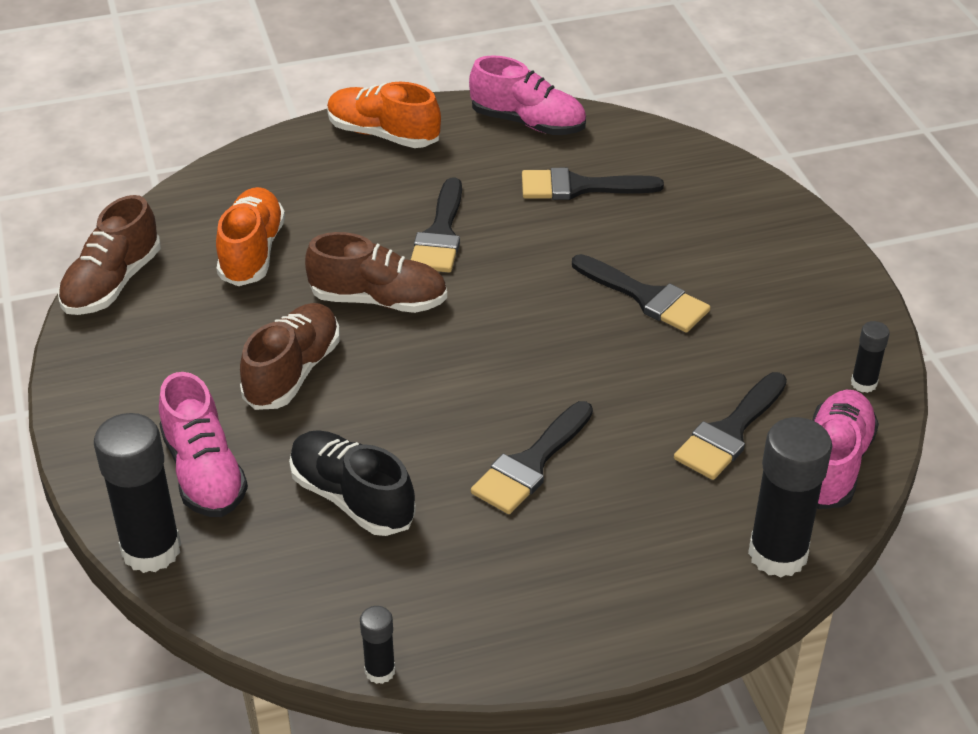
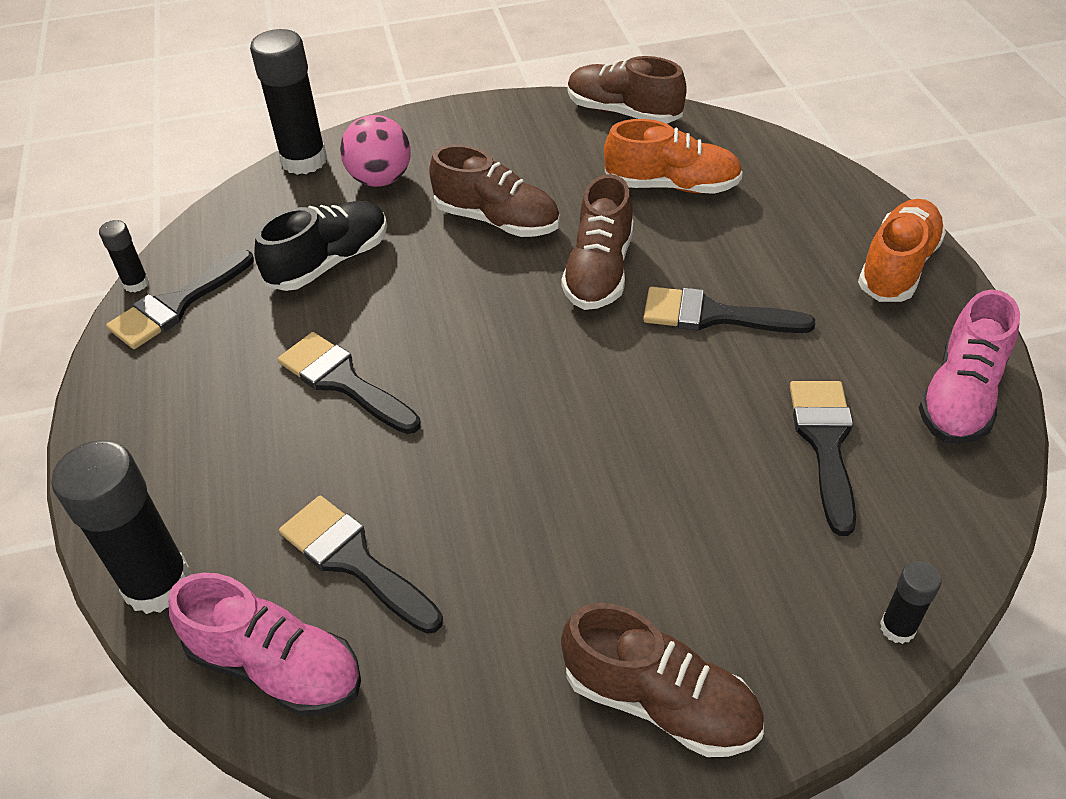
camera: 95 degrees right, 5 degrees up
pink shoe [159,372,248,517] -> pink ball [340,115,411,187]
black brush [572,254,711,332] -> black brush moved to [106,250,254,349]
black glue stick [851,321,890,393] -> black glue stick moved to [880,561,941,644]
none -> brown shoe [561,603,764,757]

